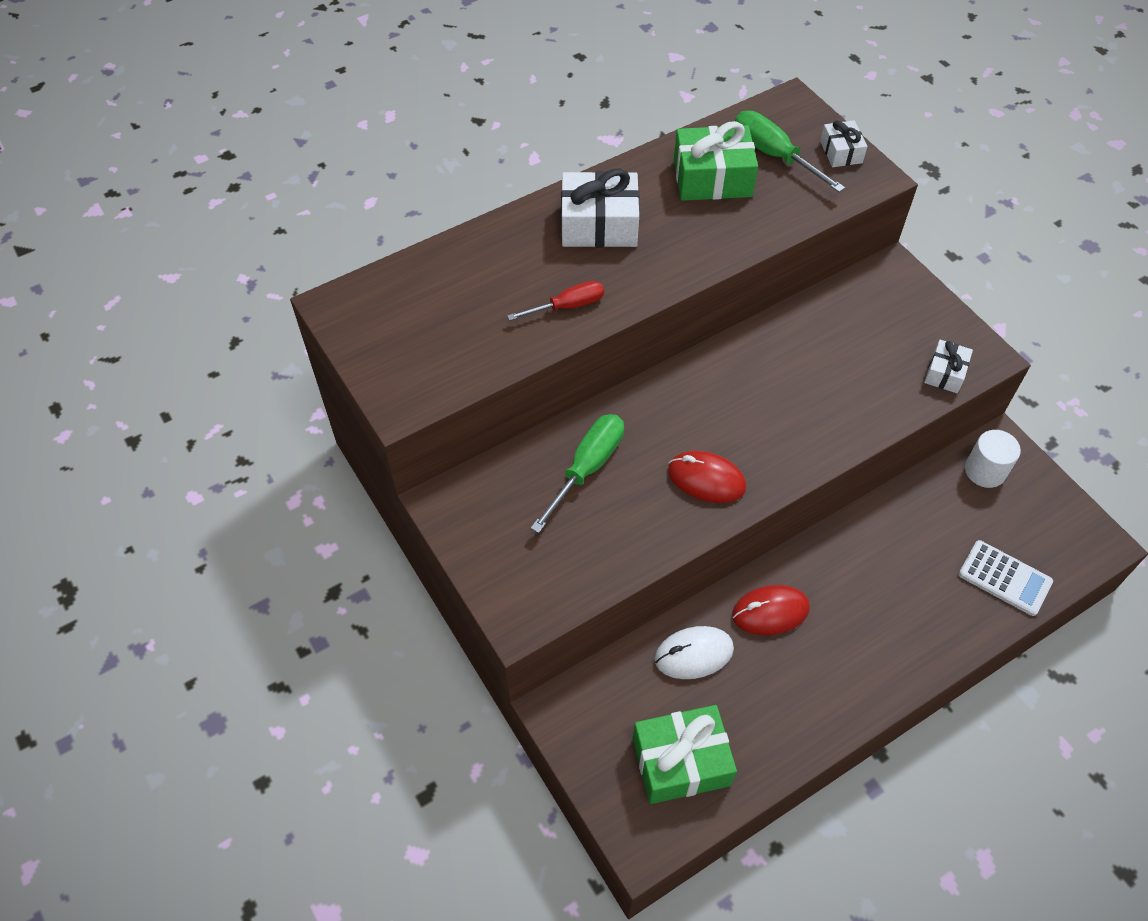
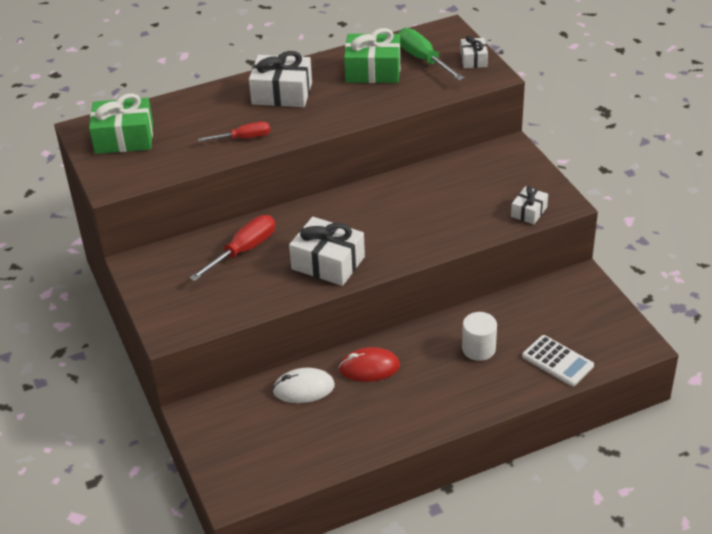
camera: 10 degrees right, 15 degrees down
green screwdriver [531,414,624,533] -> red screwdriver [189,215,275,281]
green gift [633,705,737,804] -> green gift moved to [89,93,153,154]
red mouse [668,451,746,503] -> white gift [289,217,365,286]
white cylinder [965,430,1021,488] -> white cylinder moved to [462,312,497,361]

